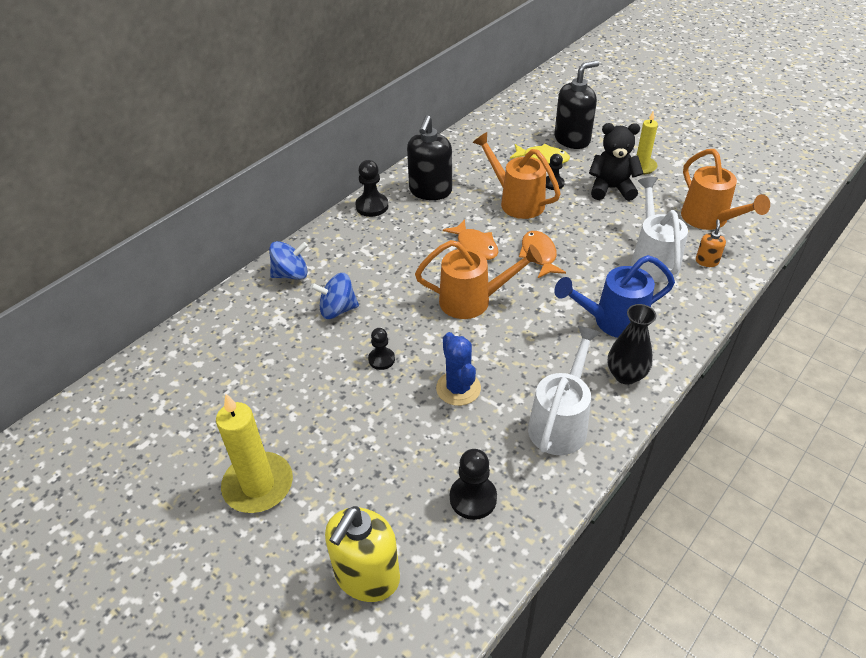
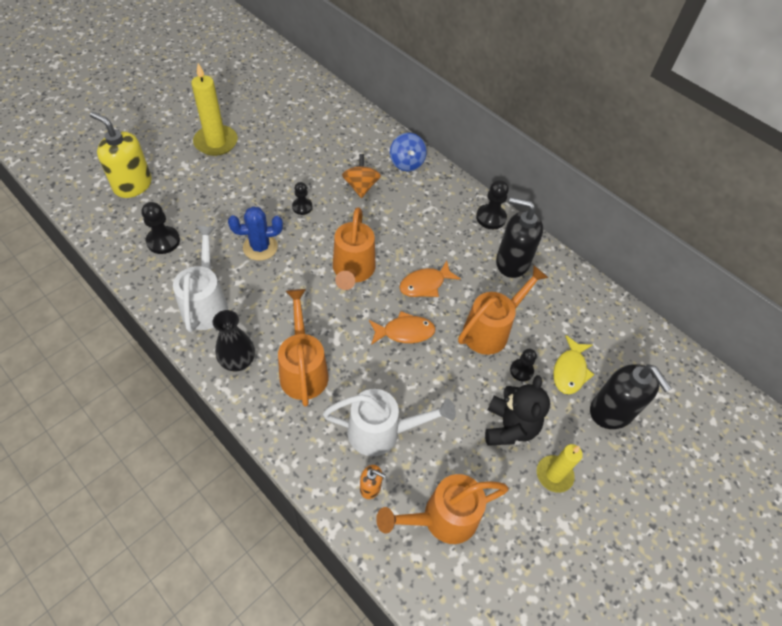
camera: 90 degrees right, 10 degrees up
blue spinning top [311,273,359,319] -> orange spinning top [342,154,381,198]
white watering can [528,326,601,455] -> white watering can turned 120 degrees counterclockwise [173,226,228,332]
blue watering can [554,255,675,338] -> orange watering can [278,289,329,407]

